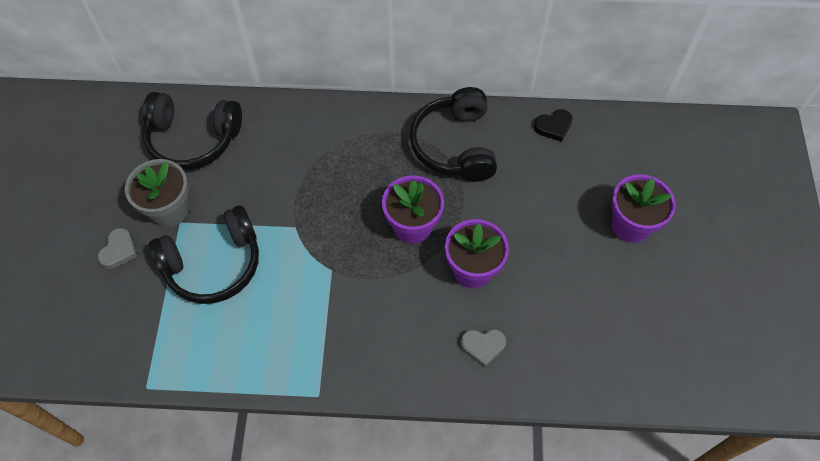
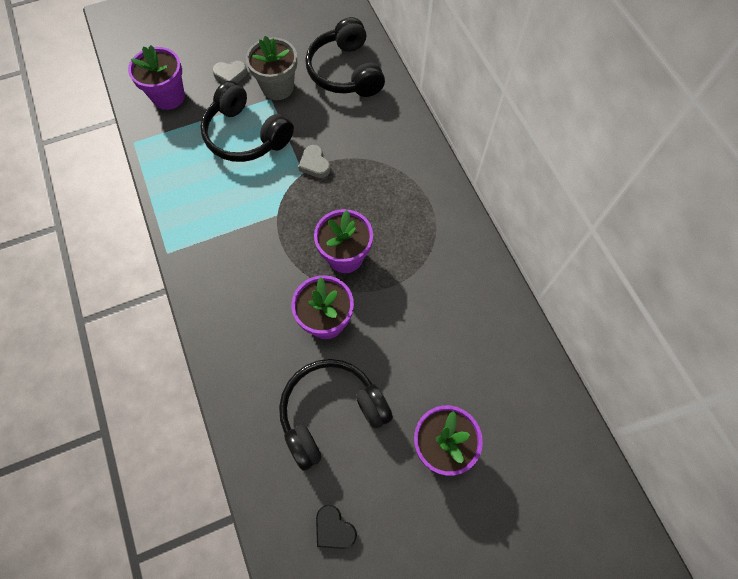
camera: 65 degrees right, 5 degrees up
black headphones [410,87,497,182] -> black headphones moved to [279,359,393,471]
grey heart [460,329,506,368] -> grey heart moved to [298,145,331,178]
black heart [534,109,573,142] -> black heart moved to [316,505,357,549]
none -> purple flower pot [128,45,185,110]

